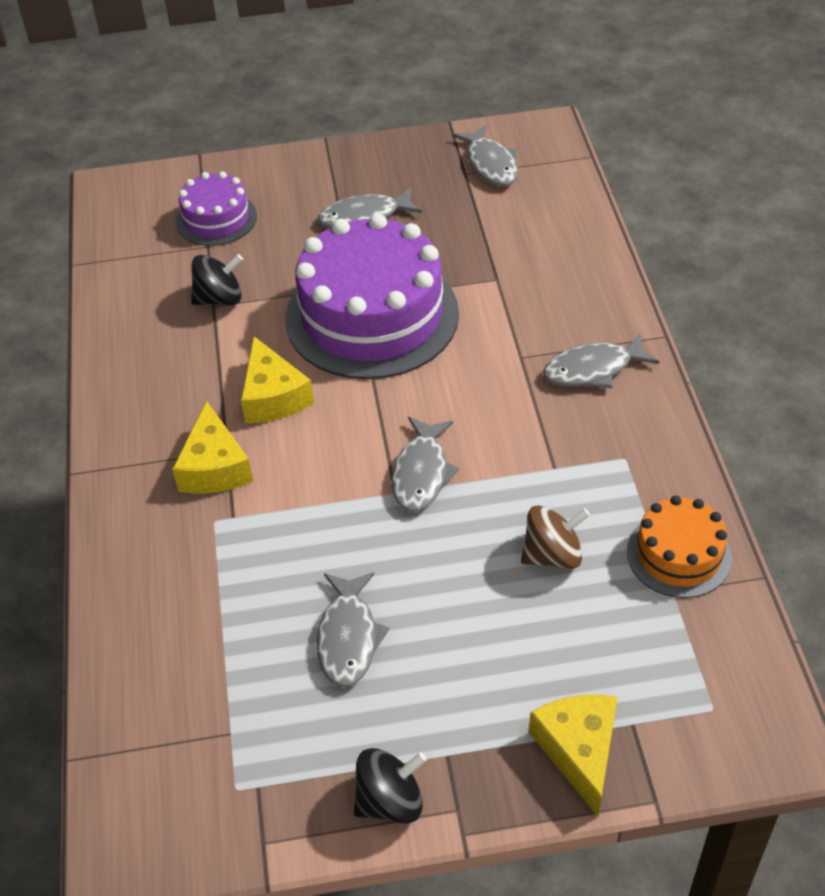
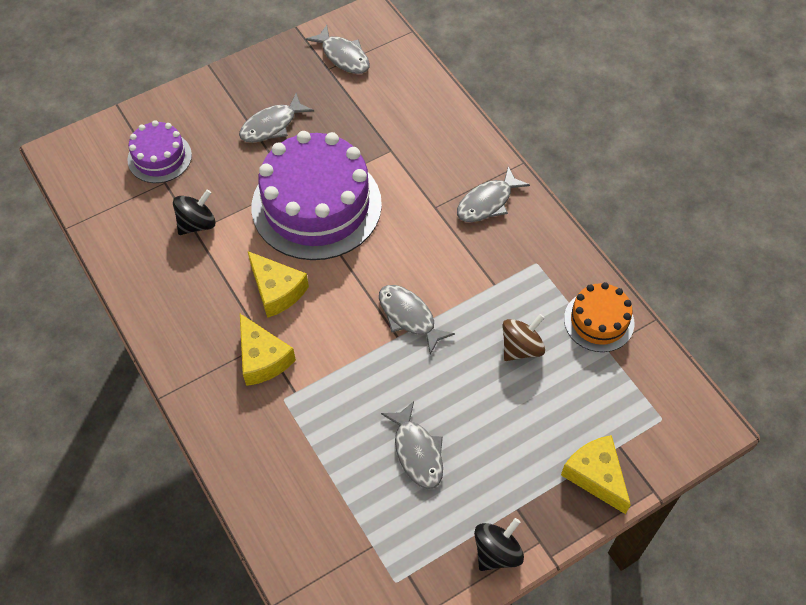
camera: 25 degrees left, 10 degrees up
grey fish [391,417,459,512] -> grey fish turned 150 degrees clockwise [379,285,455,355]

